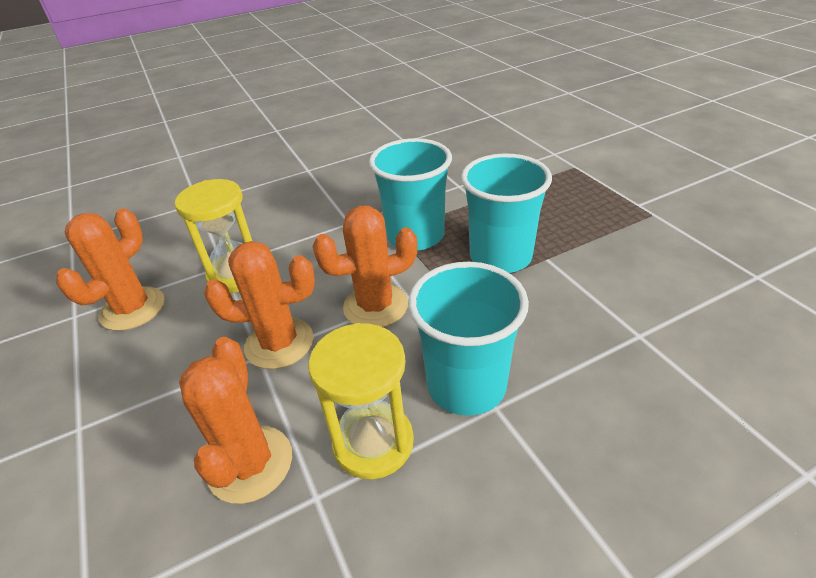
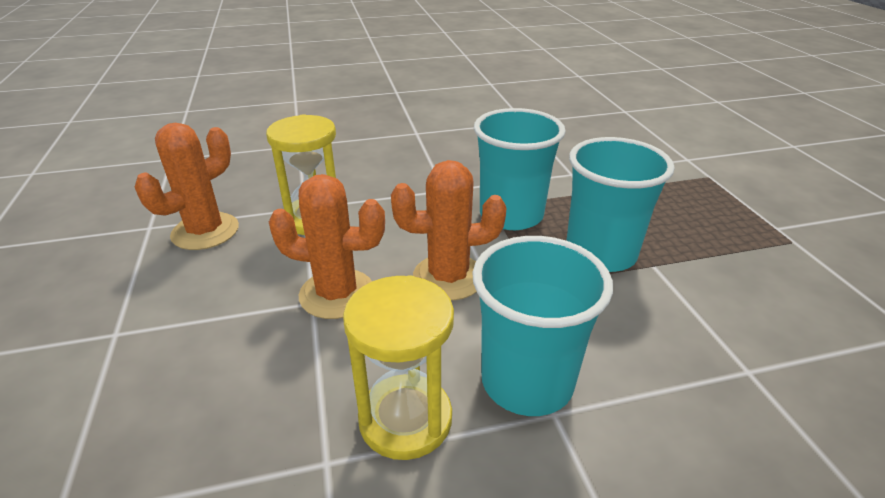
camera: 10 degrees right, 5 degrees down
orange cactus [179,337,292,504] -> none

